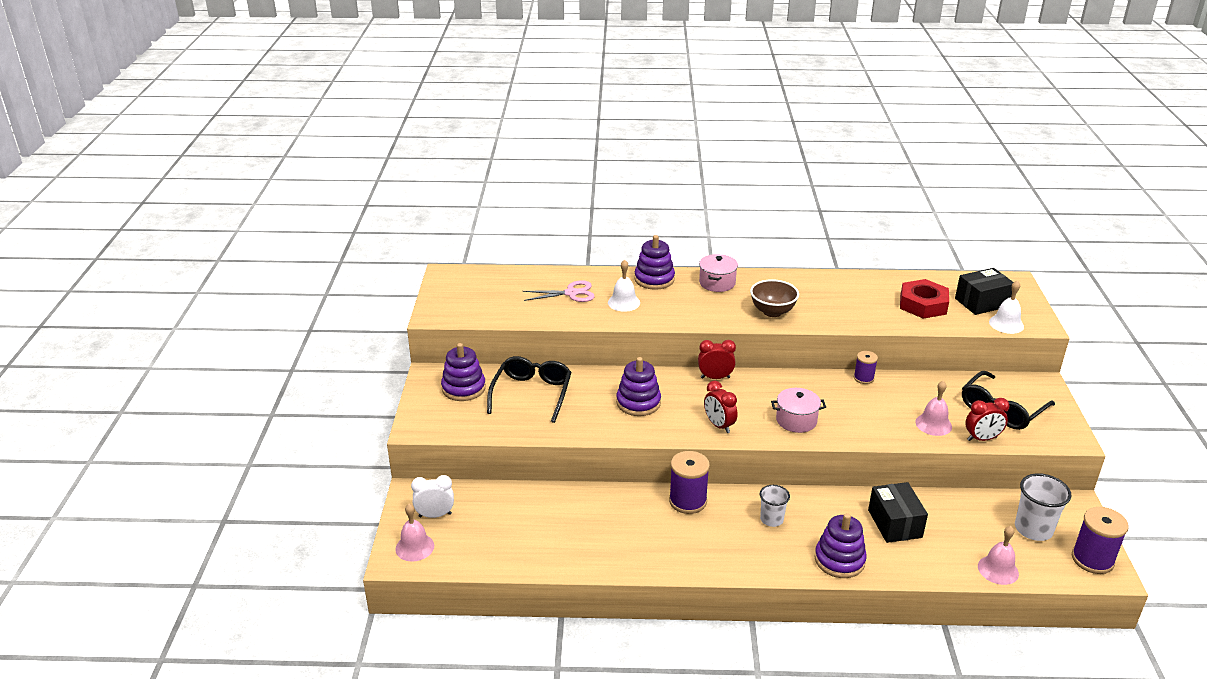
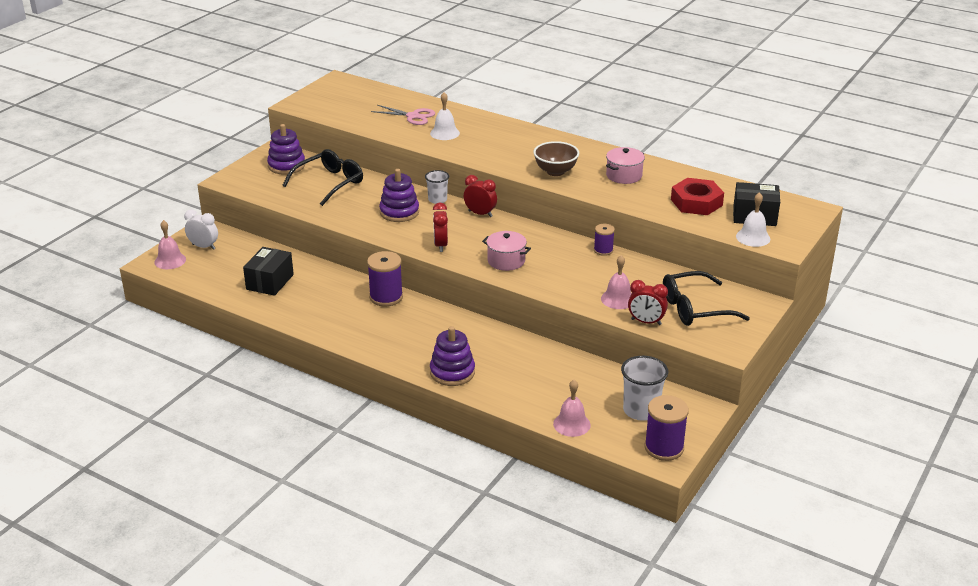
camera: 30 degrees right, 0 degrees up
purple stacking toy [634,235,675,290] -> none
pink pot [699,254,738,292] -> pink pot moved to [606,147,645,184]
white cup [760,485,790,527] -> white cup moved to [425,170,449,204]
black box [868,482,928,543] -> black box moved to [243,247,294,296]

